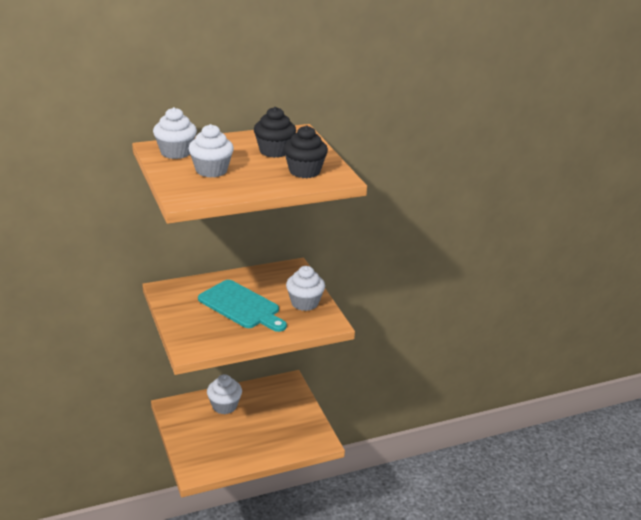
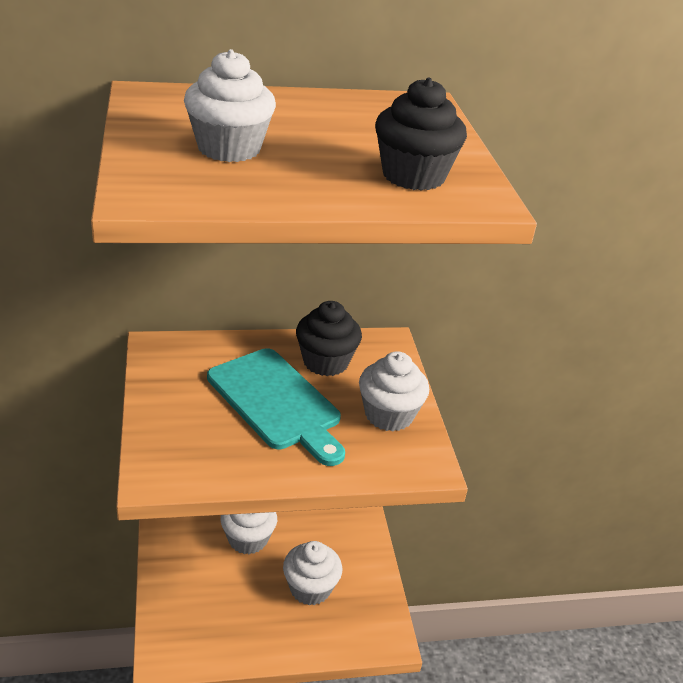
camera: 10 degrees right, 5 degrees up
white cupcake [153,107,197,159] -> white cupcake moved to [283,541,342,605]
black cupcake [254,107,296,158] -> black cupcake moved to [296,301,362,376]

